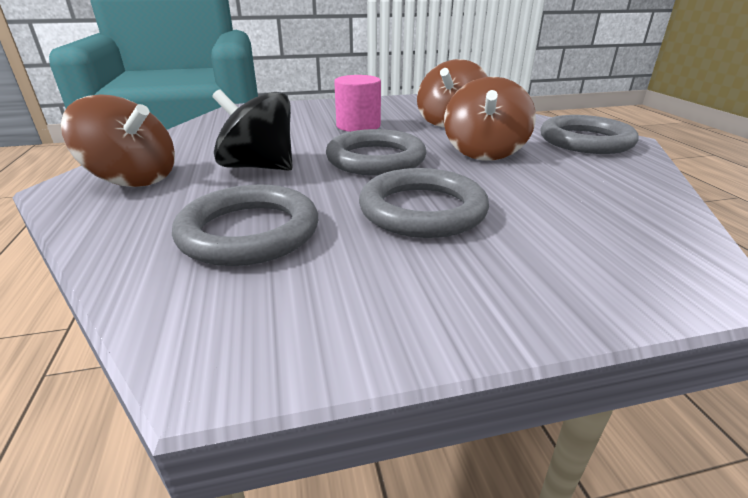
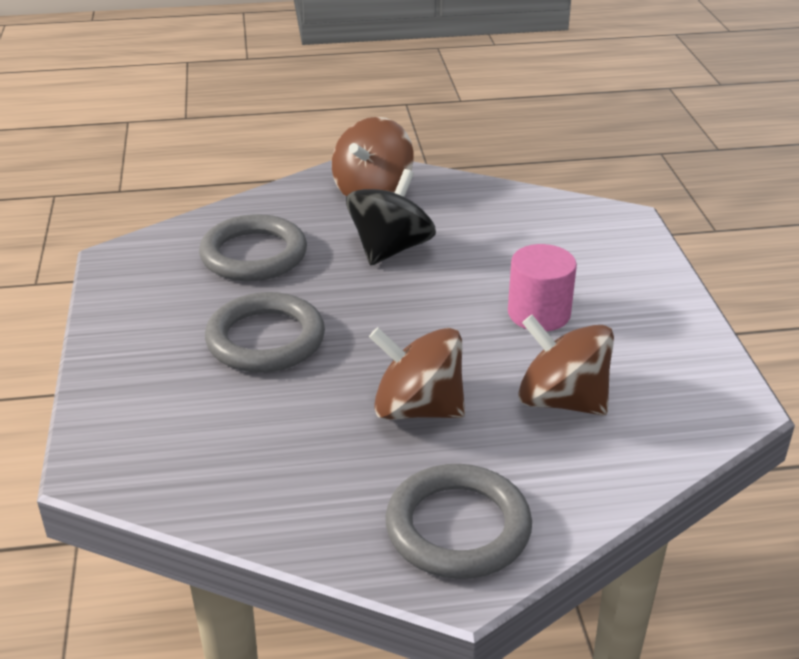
camera: 95 degrees right, 5 degrees up
grey ring [326,129,427,176] -> none

